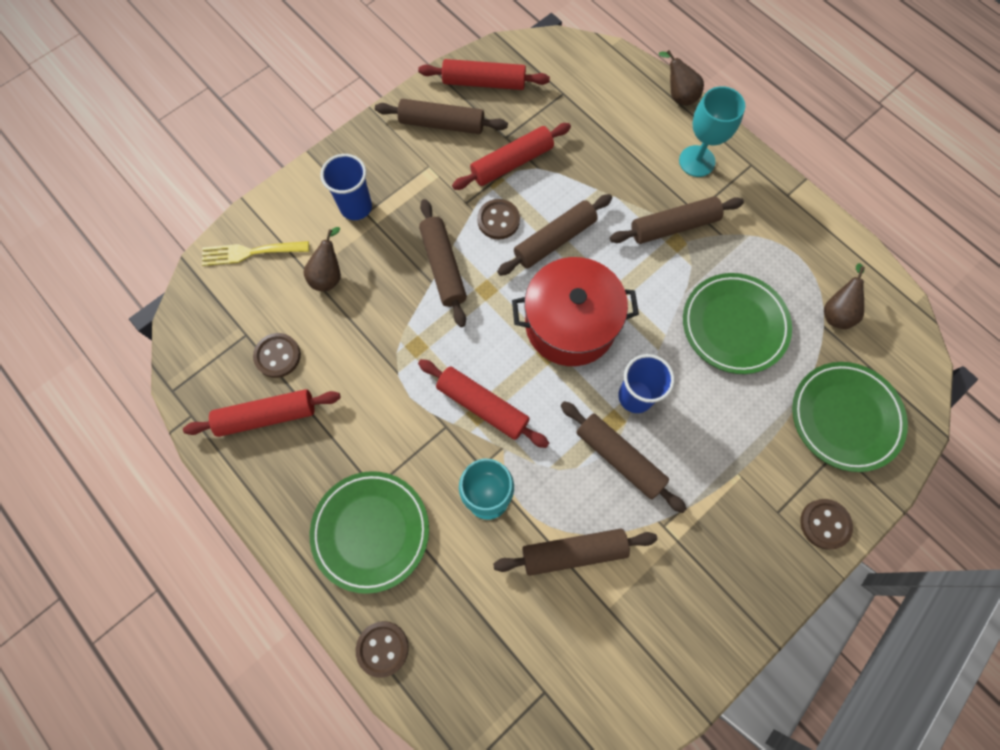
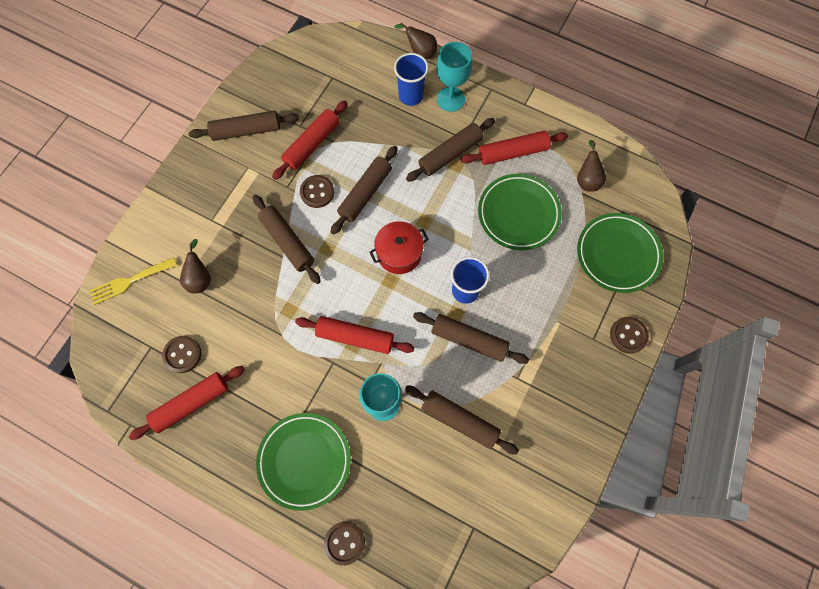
camera: 20 degrees left, 0 degrees up
blue cup [320,154,372,220] -> blue cup moved to [394,53,429,106]
red rolling pin [418,59,550,90] -> red rolling pin moved to [461,131,568,165]
brown rolling pin [493,528,657,576] -> brown rolling pin turned 60 degrees clockwise [404,385,519,455]
red pot [512,257,639,366] -> red pot [369,221,429,274], size x0.63

